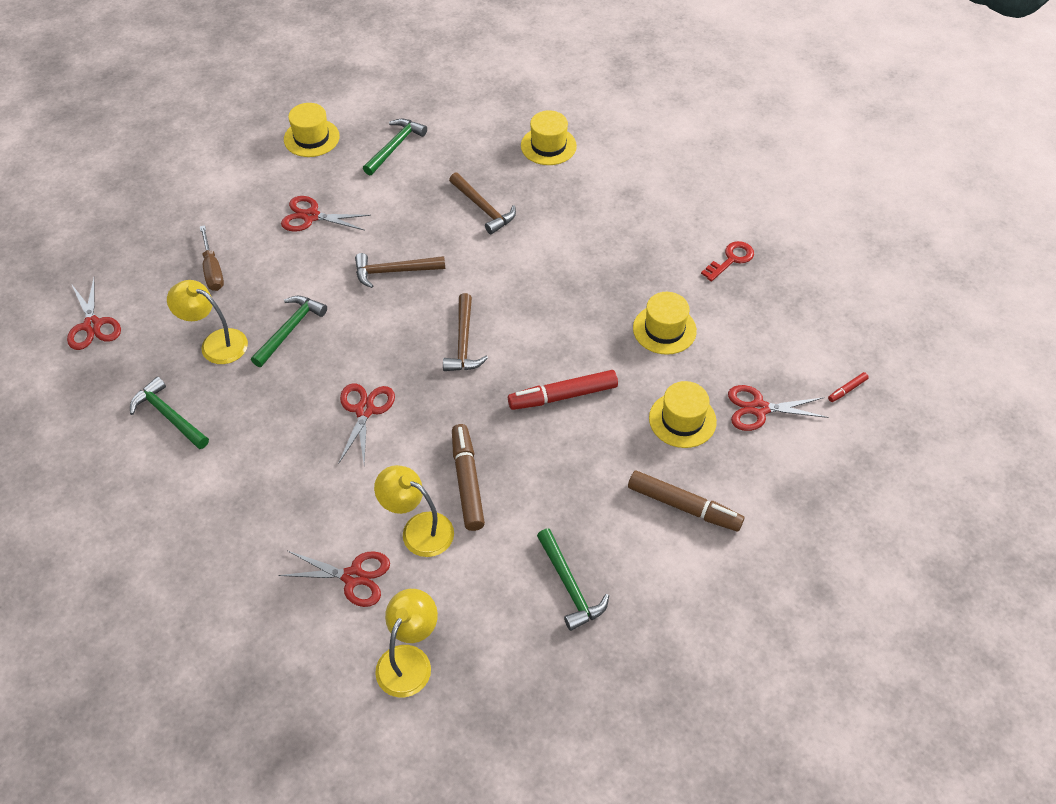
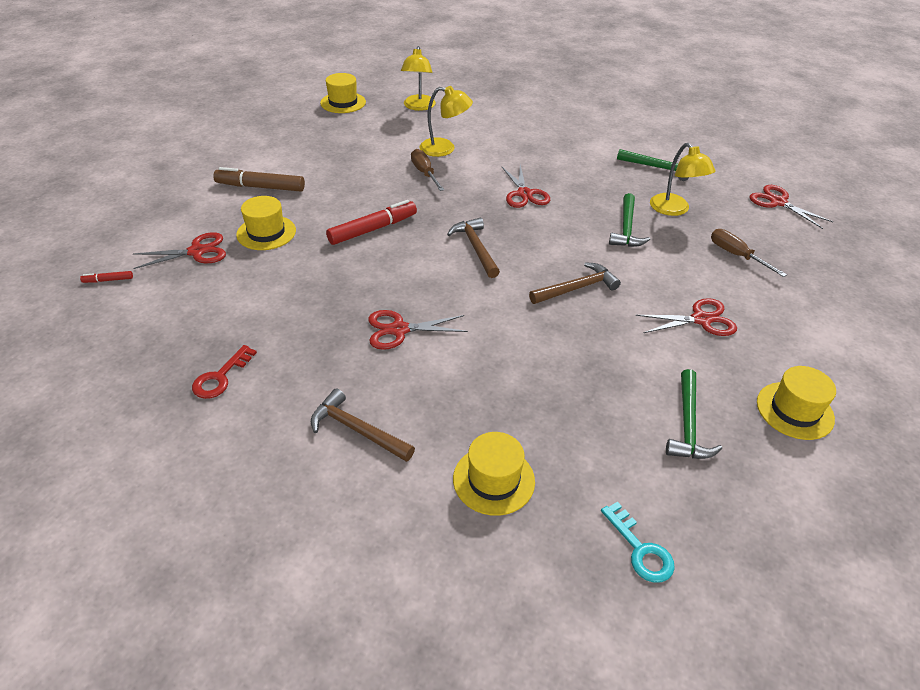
camera: 160 degrees right, 10 degrees down
yellow lamp [167,280,248,364] -> yellow lamp turned 60 degrees clockwise [650,143,715,216]
red scissors [278,551,390,607] -> red scissors moved to [368,310,468,350]
brown hammer [449,173,516,234] -> brown hammer moved to [311,388,415,462]
brown marker [452,424,485,531] -> brown screwdriver [411,149,444,191]
green hammer [537,529,609,631] -> none
yellow hat [633,292,697,355] -> yellow hat moved to [320,73,366,113]
red marker [828,372,869,402] -> red marker turned 135 degrees counterclockwise [80,271,133,283]
none -> turquoise key [601,502,675,583]

